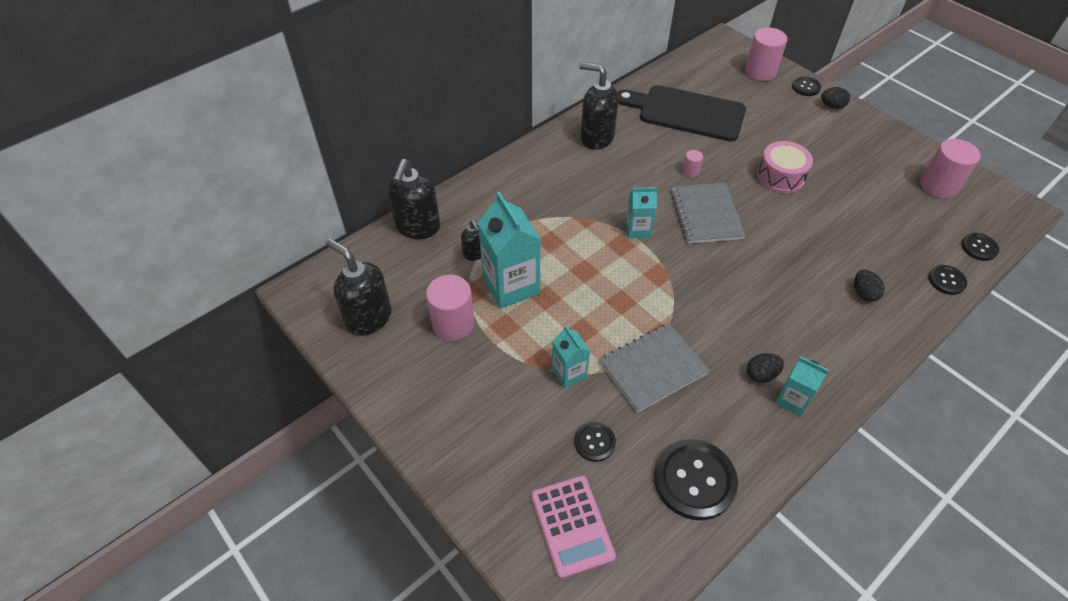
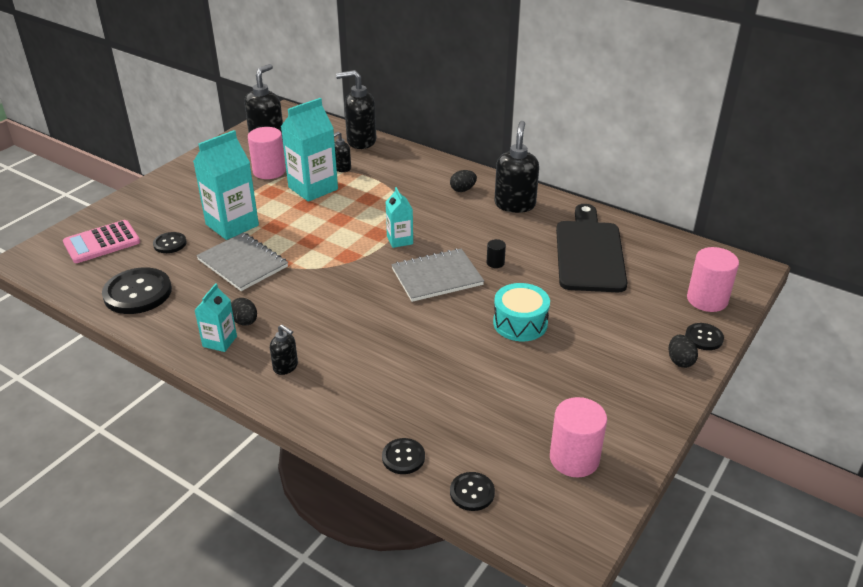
camera: 75 degrees right, 15 degrees down
turquoise carton [552,325,590,388] -> turquoise carton [193,130,259,240], size x1.81
pink cylinder [682,150,703,178] -> black cylinder [487,239,506,268]
pink drum [757,141,813,194] -> turquoise drum [493,283,550,341]
black egg [854,270,885,302] -> black egg moved to [450,170,477,192]
none -> black soap dispenser [270,325,298,375]

